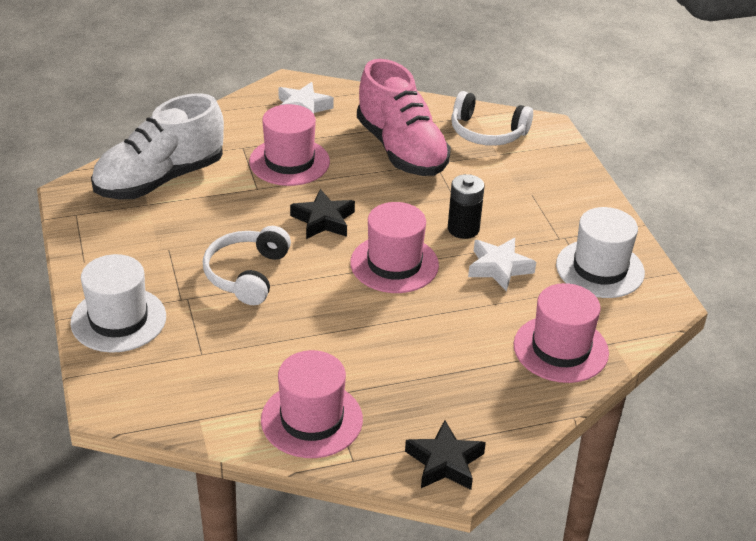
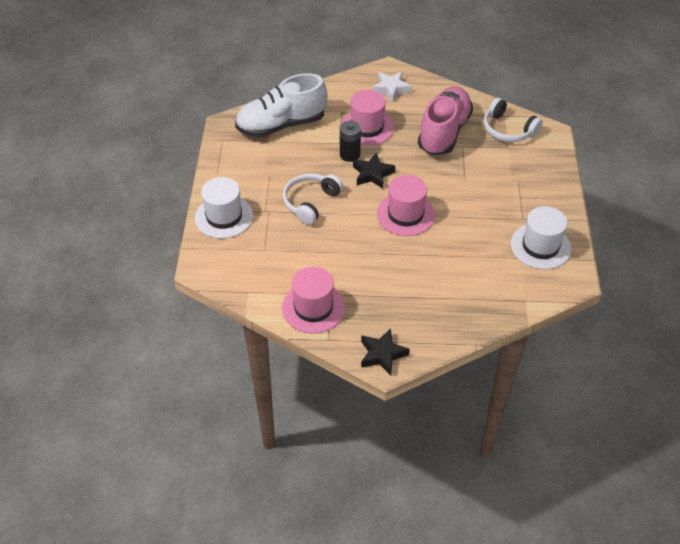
camera: 20 degrees right, 10 degrees up
pink shoe [357,59,451,176] -> pink shoe turned 150 degrees counterclockwise [418,86,473,155]
black battery [448,174,485,239] -> black battery moved to [340,121,361,162]
white star [468,238,536,292] -> none
pink hat [514,283,609,383] -> none

